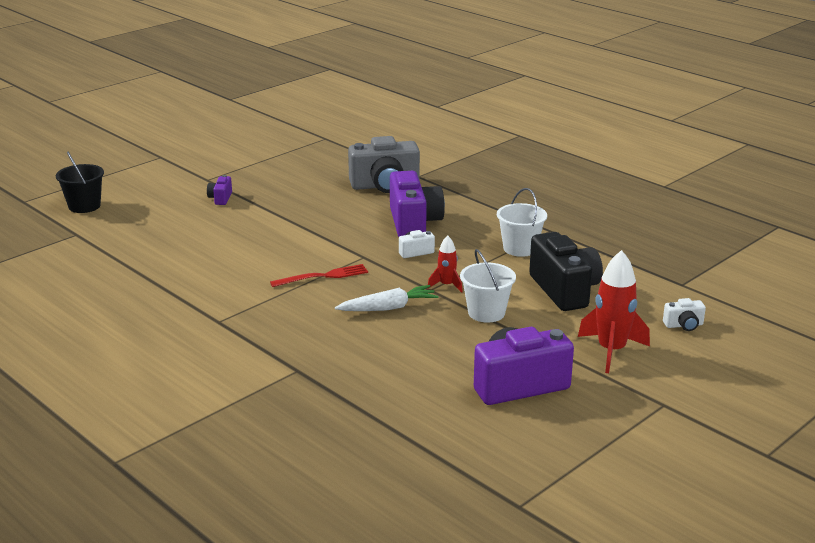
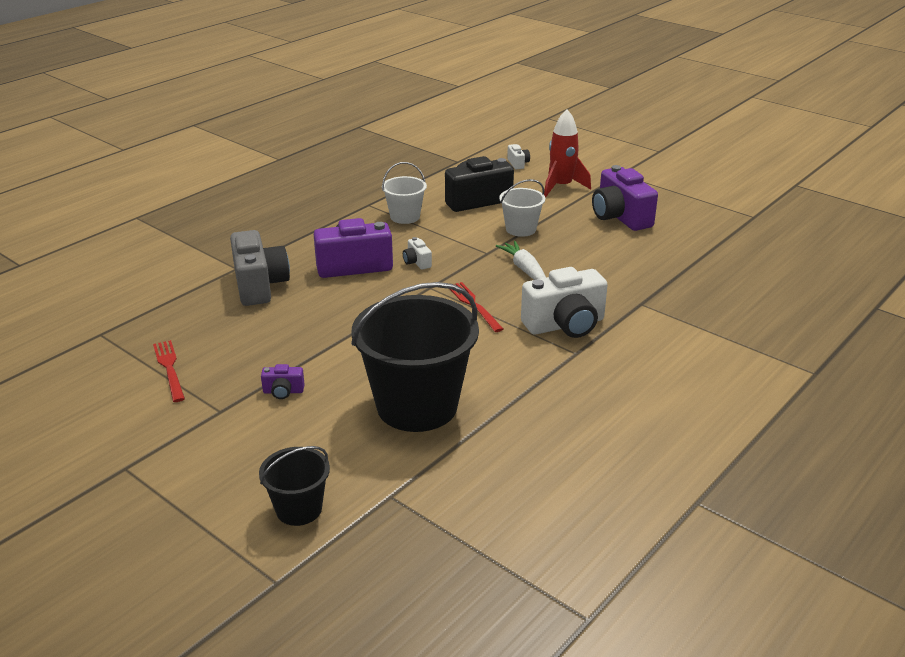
camera: 95 degrees left, 5 degrees up
red rocket [428,235,463,293] -> none
none -> red fork [153,340,185,402]
none -> black bucket [351,282,479,432]
none -> white camera [521,267,608,338]

